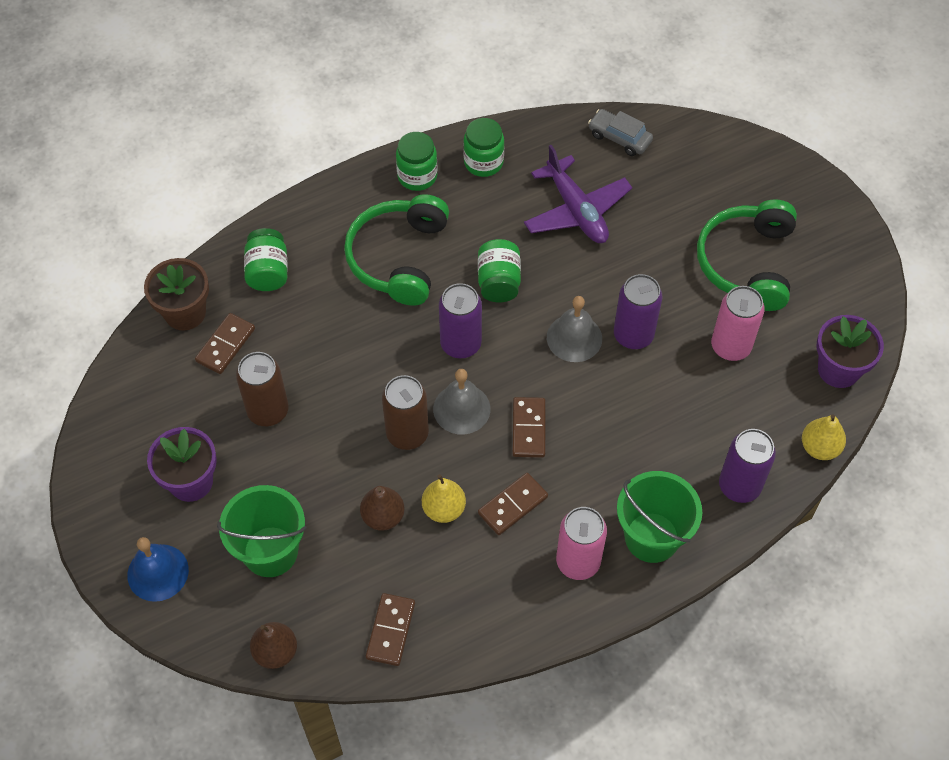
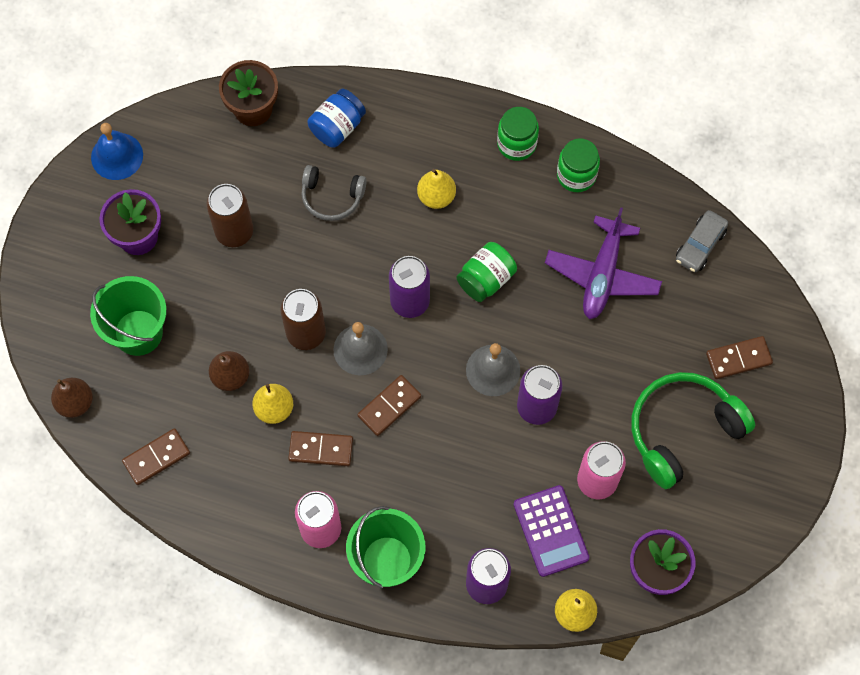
camera: 45 degrees right, 10 degrees up
blue bell [127,537,189,602] -> blue bell moved to [91,123,143,180]
brown domino [195,313,255,374] -> brown domino moved to [706,336,773,379]
green jar [244,228,288,291] -> blue jar [308,89,366,148]
green headphones [344,194,449,306] -> yellow pear [417,169,456,209]
grey car [588,109,653,156] -> grey car turned 135 degrees counterclockwise [676,210,728,272]
none -> grey headphones [301,165,367,221]
none -> purple calculator [513,485,589,577]

